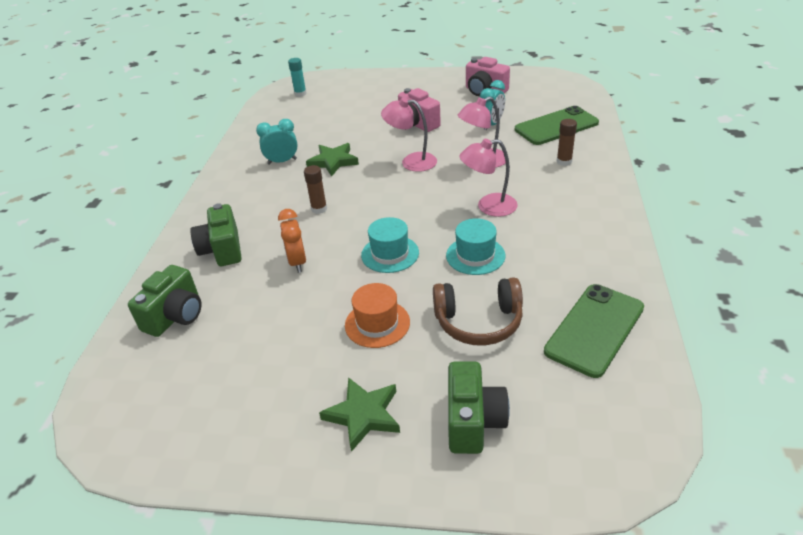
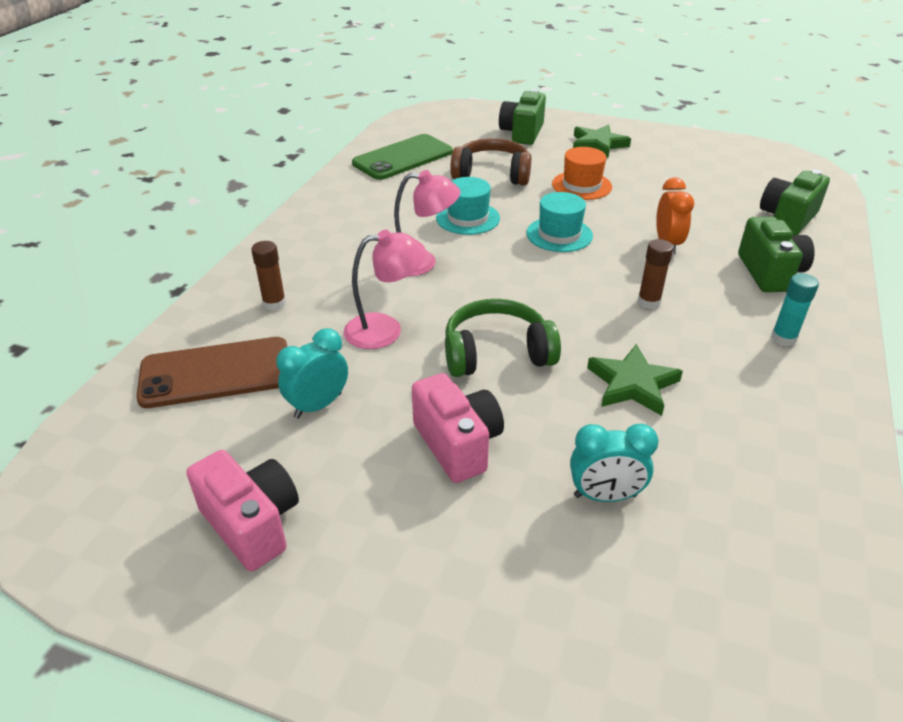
camera: 170 degrees left, 0 degrees up
turquoise clock [256,119,298,165] -> turquoise clock moved to [570,424,659,502]
turquoise glue stick [288,58,307,97] -> turquoise glue stick moved to [771,273,819,346]
pink lamp [381,97,437,172] -> green headphones [445,299,561,377]
green phone [515,106,599,145] -> brown phone [136,337,287,408]

